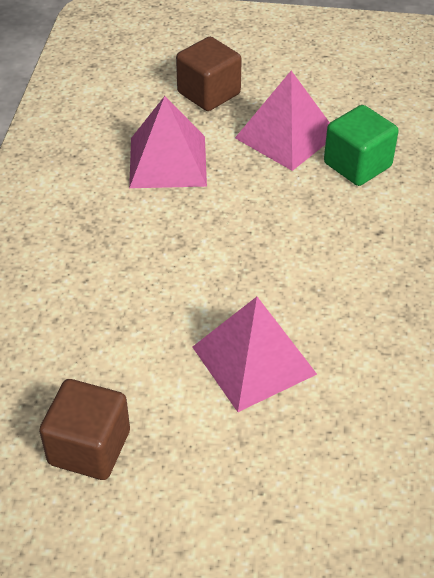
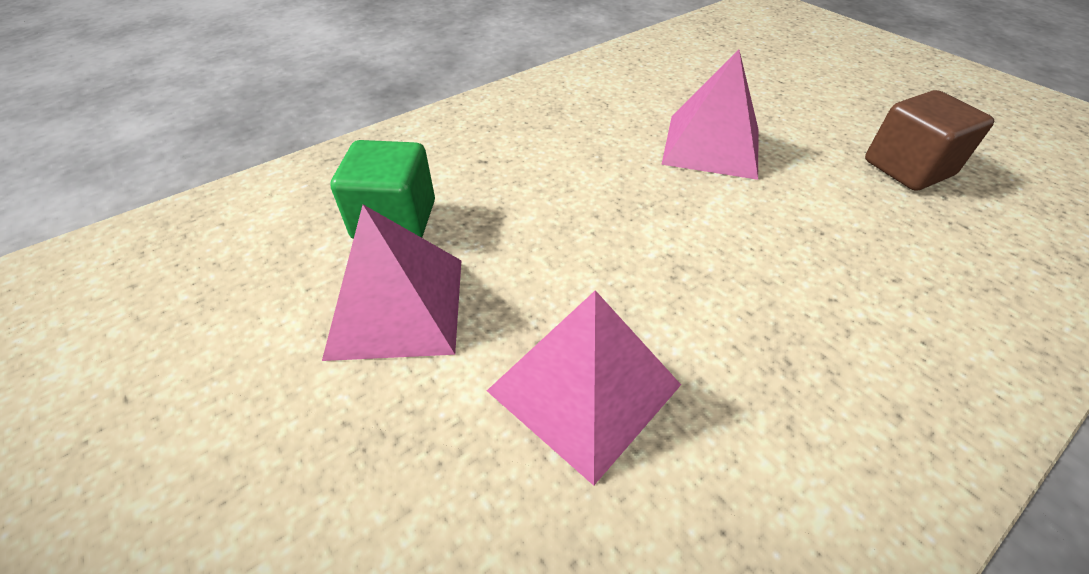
camera: 135 degrees left, 0 degrees up
brown cube [176,37,242,111] -> none

